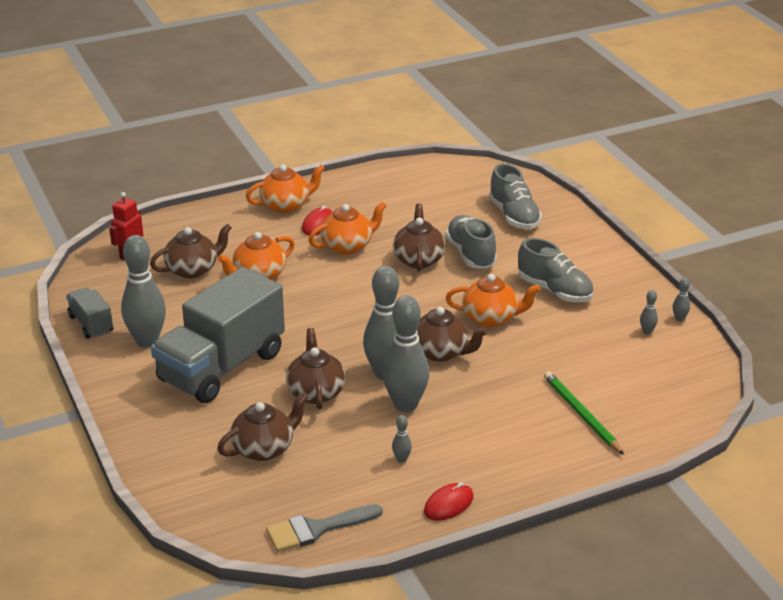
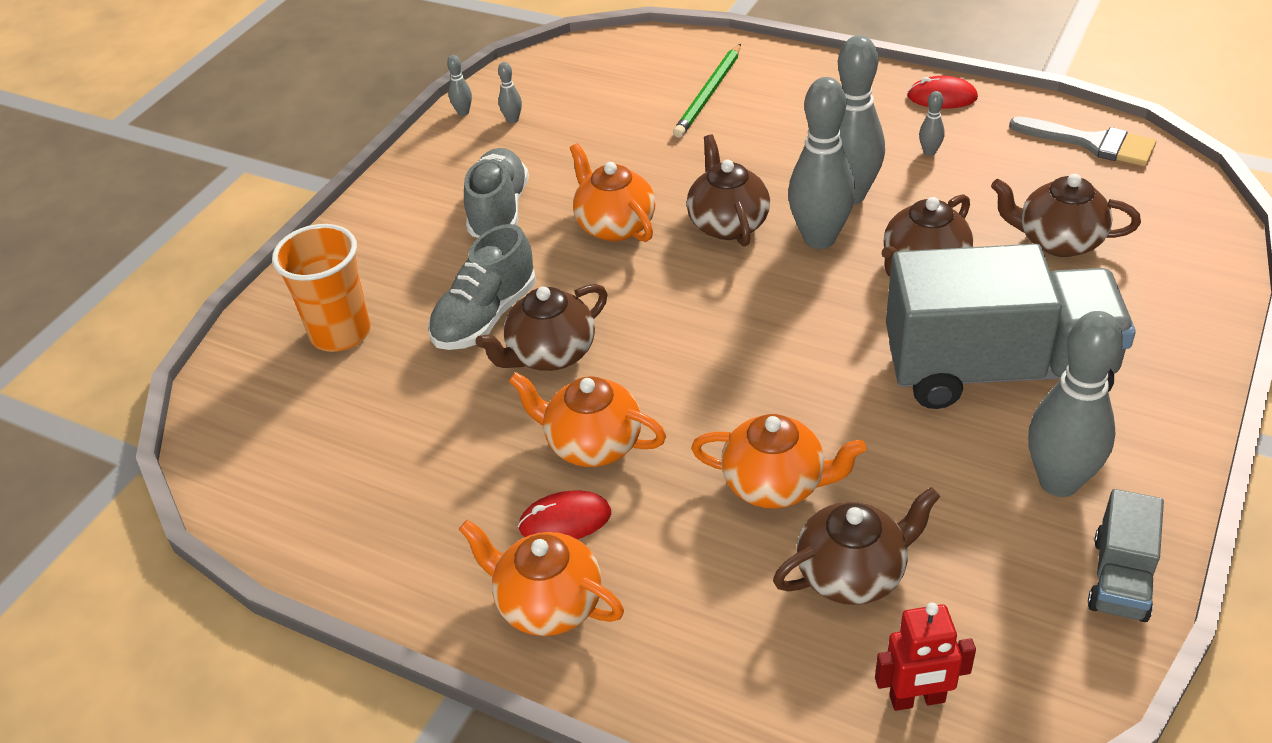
camera: 125 degrees left, 10 degrees up
brown teapot [150,223,232,279] -> brown teapot turned 135 degrees clockwise [773,487,940,605]
grey shoe [489,163,542,229] -> orange cup [272,224,371,352]

